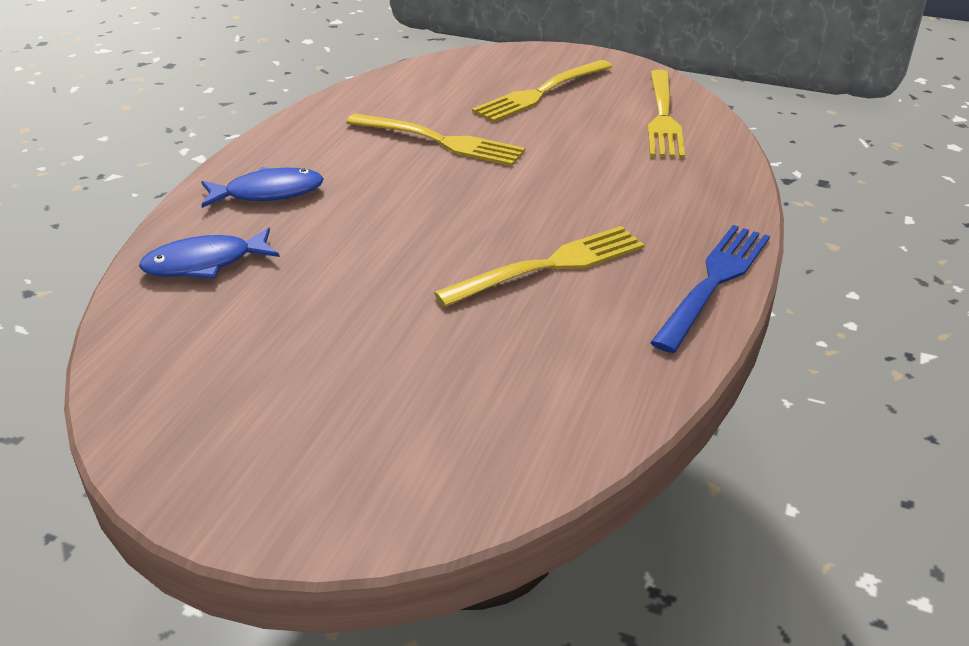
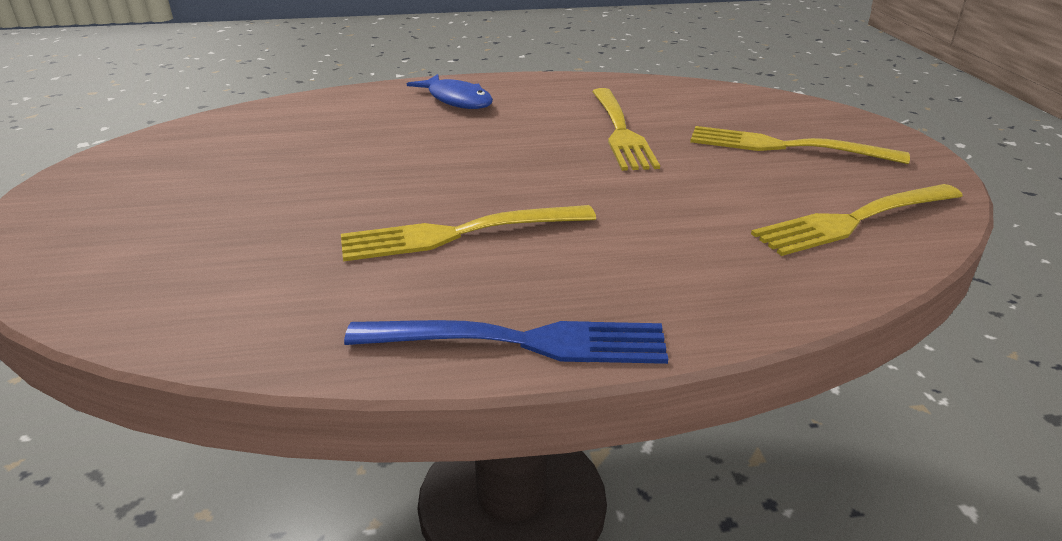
camera: 60 degrees right, 5 degrees down
blue fish [139,227,280,279] -> none
yellow fork [434,226,644,307] -> yellow fork turned 135 degrees clockwise [341,205,596,262]

